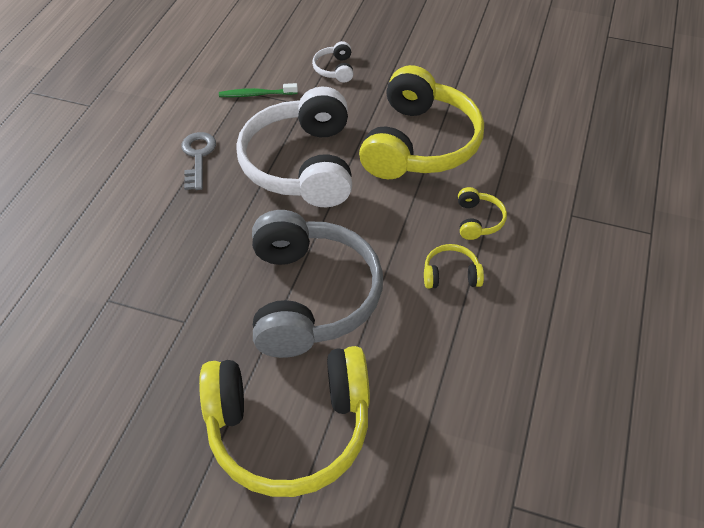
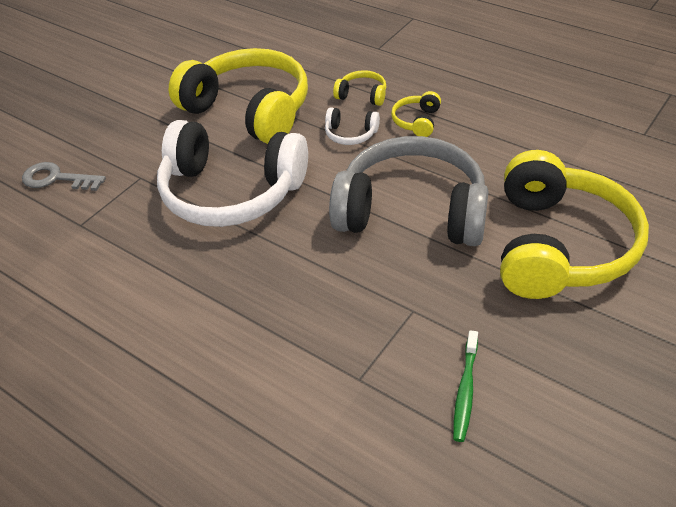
camera: 70 degrees left, 5 degrees down
grey key [182,132,216,190] -> grey key moved to [22,162,106,191]
green toothbrush [219,83,298,97] -> green toothbrush moved to [453,330,478,442]
white headphones [312,41,353,83] -> white headphones moved to [325,107,380,145]

